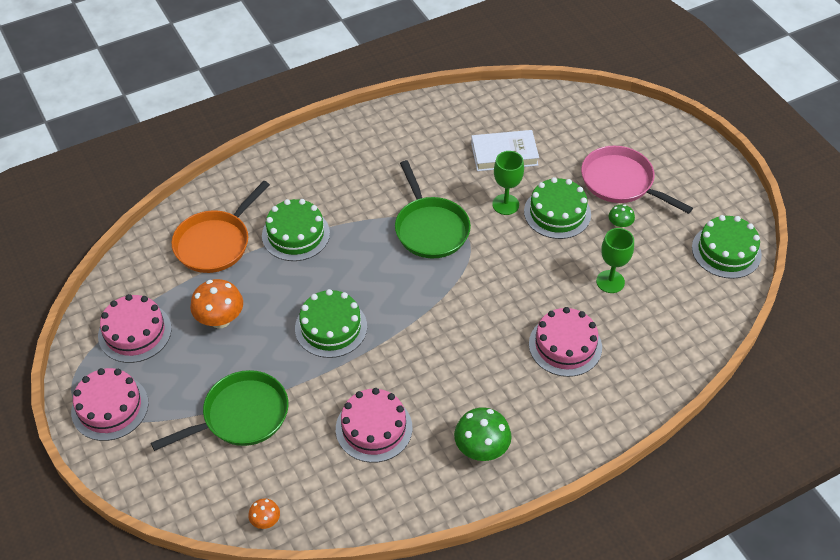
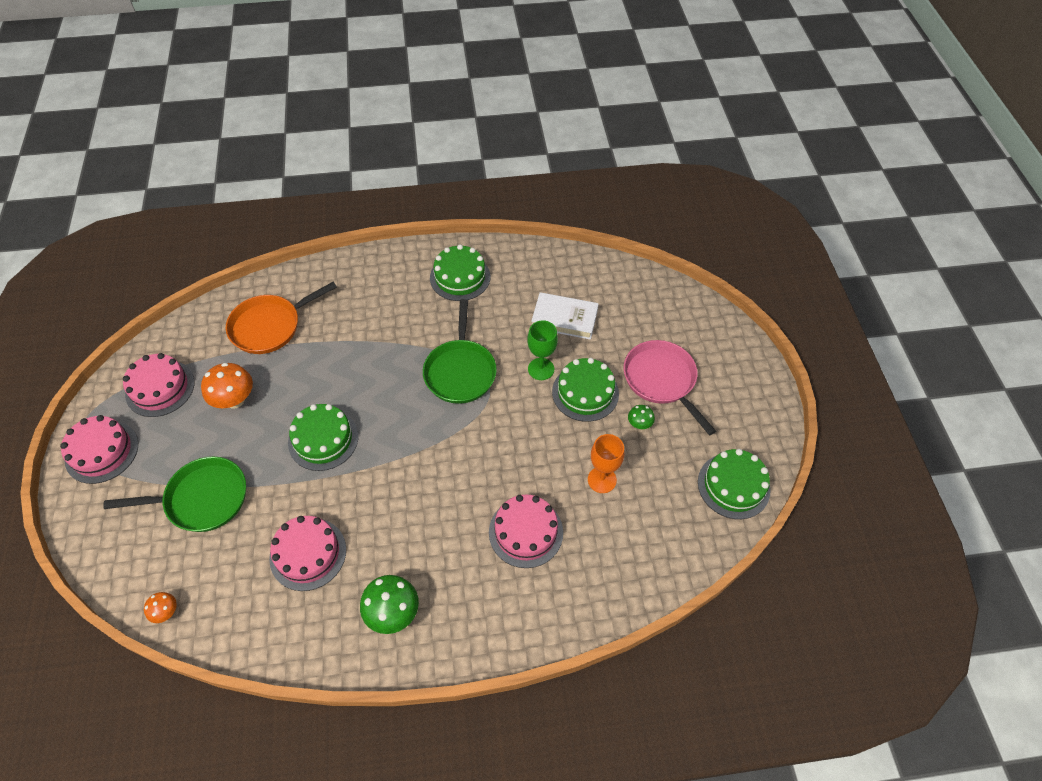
camera: 20 degrees right, 5 degrees up
green cake [262,199,330,261] -> green cake moved to [430,244,490,301]
green goblet [596,228,634,293] -> orange goblet [588,434,624,493]

